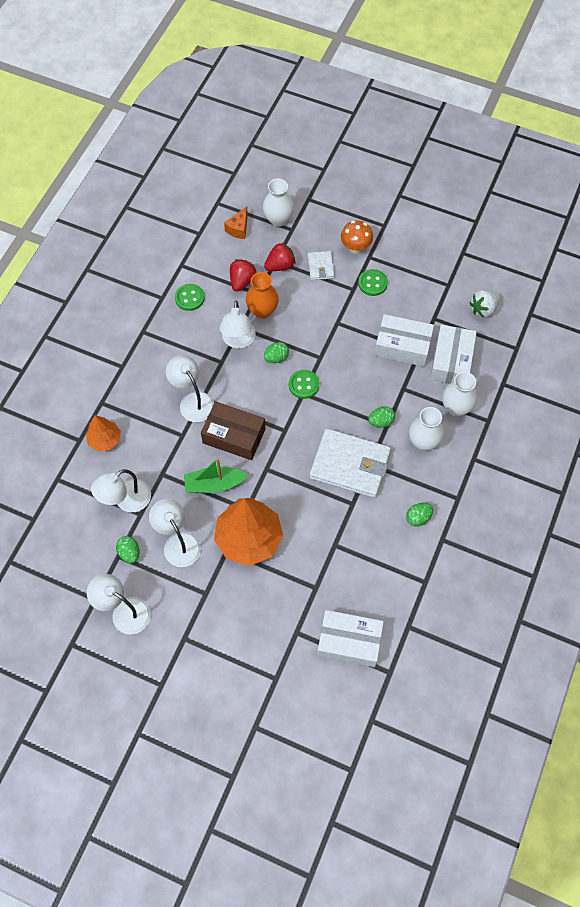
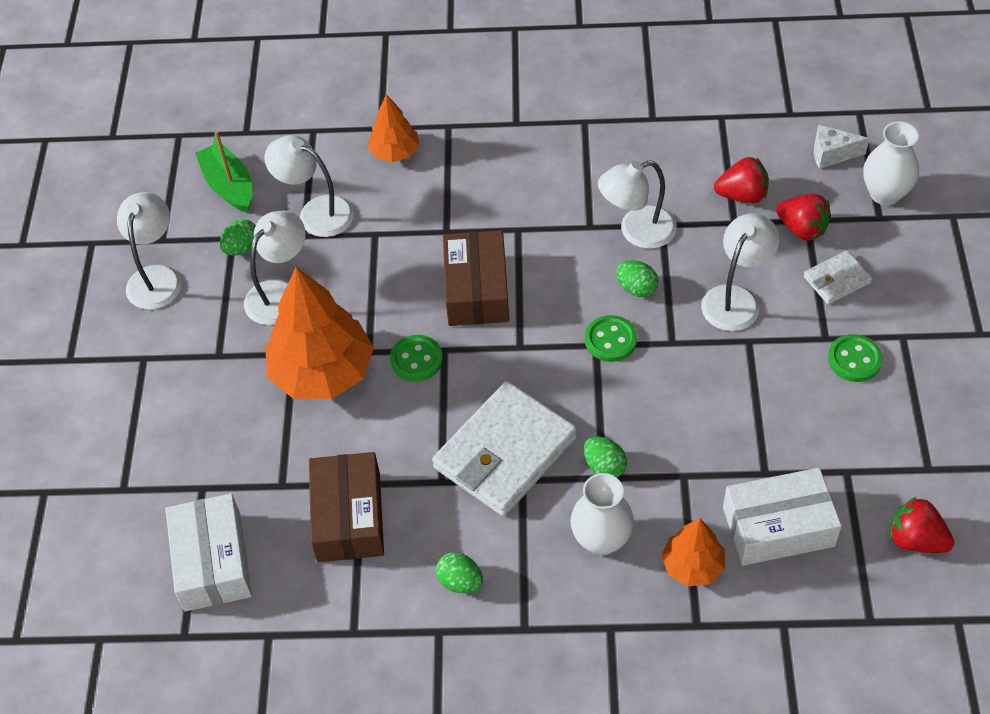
camera: 70 degrees right, 10 degrees down
white lamp [166,355,214,422] -> white lamp moved to [701,213,780,331]
green button [175,284,205,311] -> green button moved to [390,335,443,382]
green boat [184,458,248,493] -> green boat moved to [195,131,252,213]
orange cheese [224,206,248,239] -> white cheese [814,125,870,169]
orange vase [246,272,279,319] -> none
white wallet [309,428,391,498] -> white wallet turned 45 degrees clockwise [432,381,577,516]
orange mushroom [341,220,373,254] -> none
white box [374,314,434,367] -> none
white vase [442,372,477,416] -> orange tree [661,518,725,586]
white strawberry [469,290,500,318] -> red strawberry [890,497,954,553]
none -> brown box [309,452,384,562]

